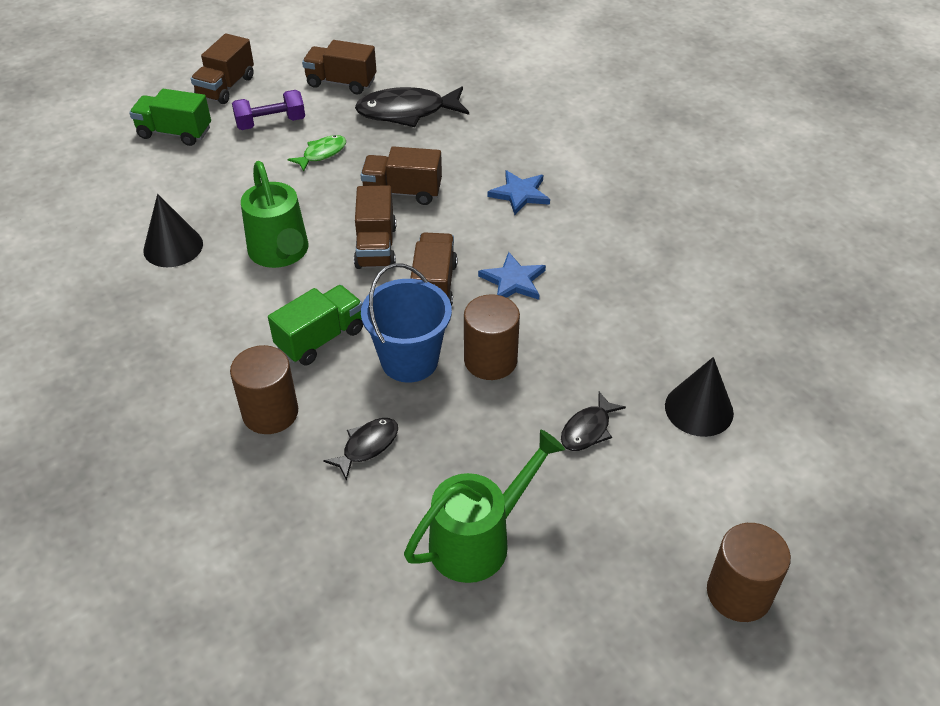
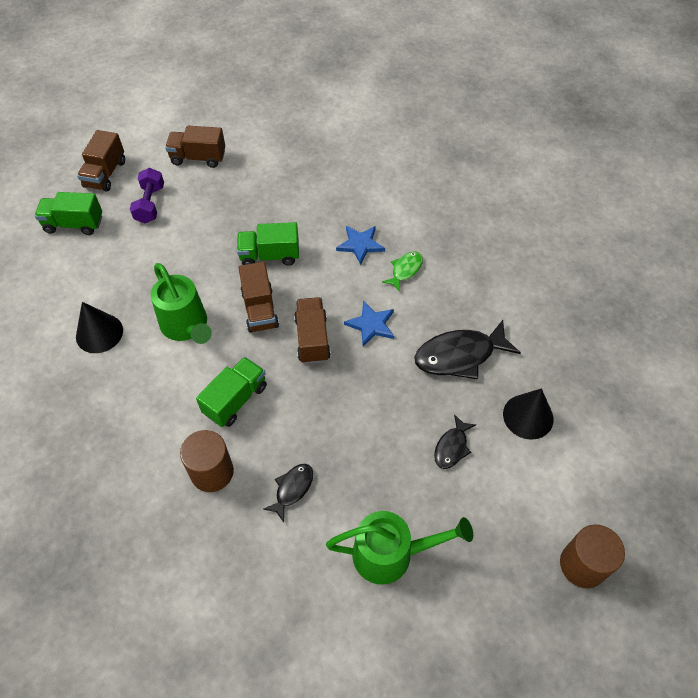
camera: 10 degrees left, 10 degrees up
purple dumbbell [232,90,305,130] -> purple dumbbell turned 60 degrees counterclockwise [130,168,164,223]
green fish [287,135,346,172] -> green fish moved to [382,251,423,292]
black fish [355,86,469,127] -> black fish moved to [414,320,521,379]
brown truck [361,146,442,205] -> green truck [237,222,299,266]
blue bucket [361,263,452,383] -> none
green watering can [404,429,565,583] -> green watering can turned 45 degrees clockwise [326,511,473,585]
brown cylinder [464,294,520,380] -> none

